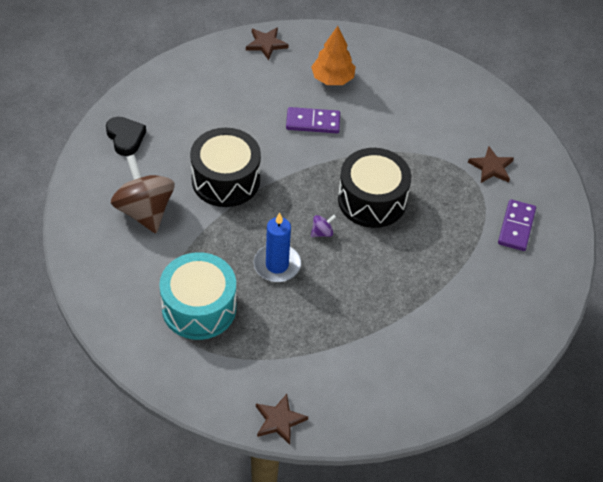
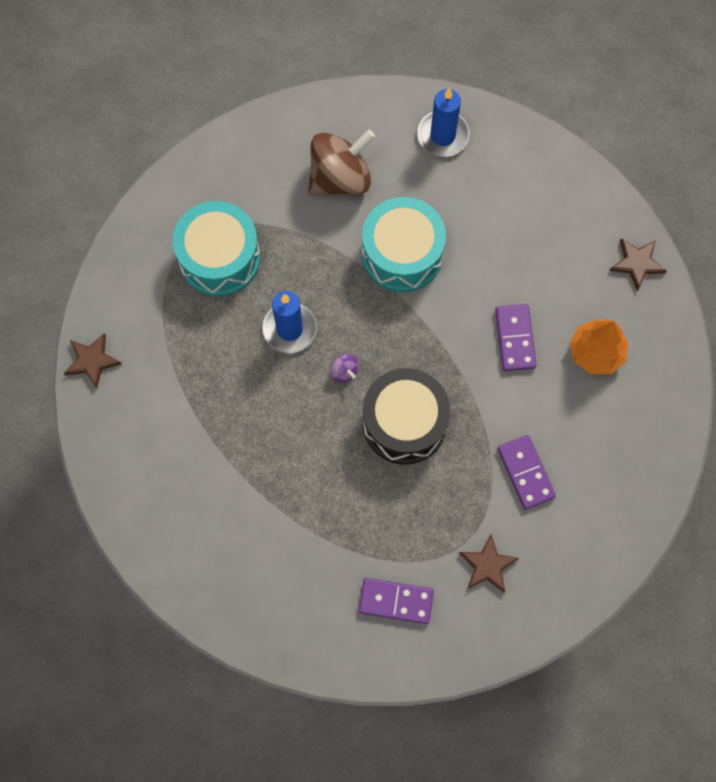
camera: 85 degrees right, 20 degrees up
black heart [106,117,146,156] -> blue candle [417,88,469,157]
black drum [190,128,261,207] -> turquoise drum [362,197,446,293]
none -> purple domino [497,435,556,510]

